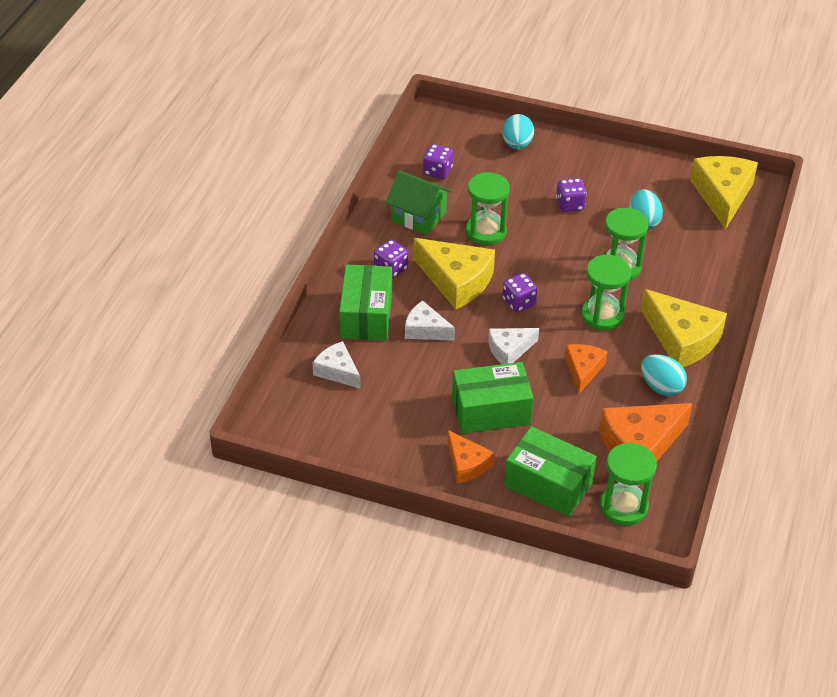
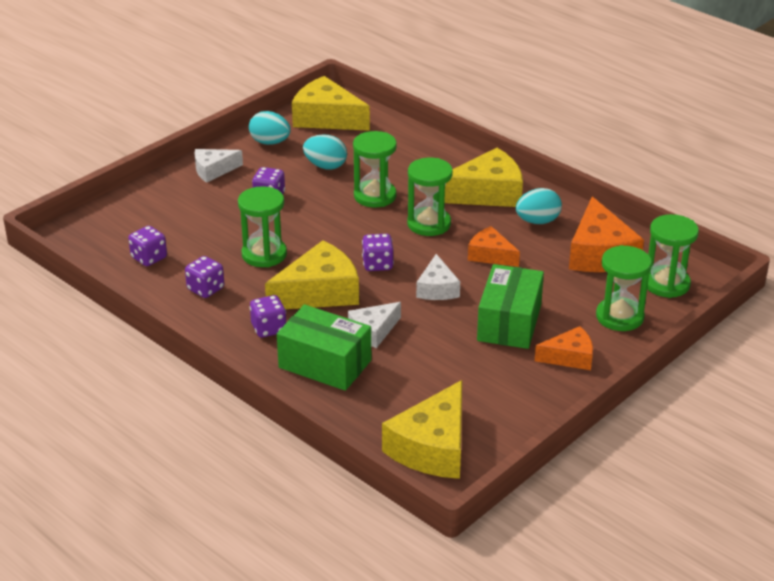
camera: 65 degrees left, 10 degrees down
white cheese [313,341,361,389] -> white cheese moved to [195,149,243,183]
green house [386,170,452,235] -> purple dice [185,256,224,298]
turquoise egg [502,114,534,150] -> turquoise egg moved to [249,111,290,145]
green box [504,426,596,517] -> green hourglass [596,245,652,331]
none -> yellow cheese [382,380,462,479]

